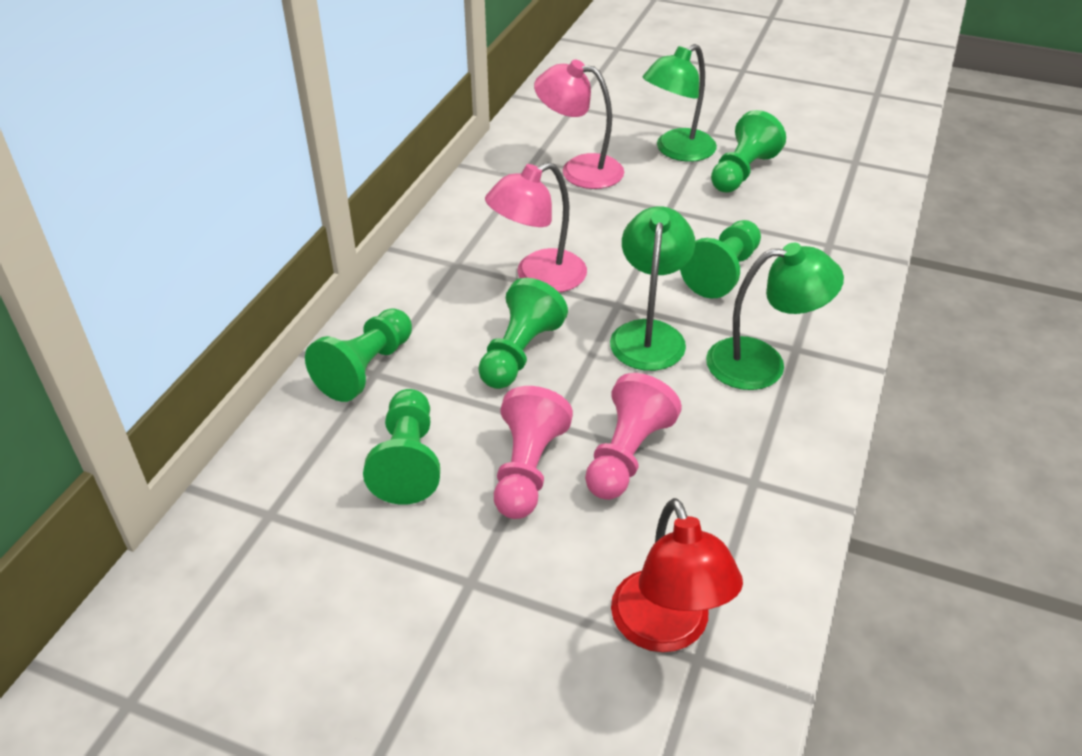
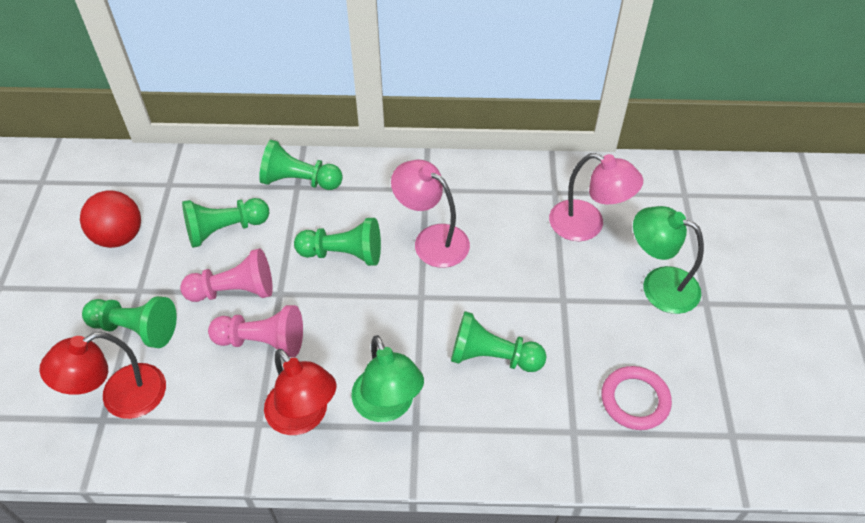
camera: 70 degrees right, 10 degrees up
pink lamp [534,60,624,189] -> pink lamp turned 120 degrees clockwise [549,153,643,241]
green lamp [610,206,695,371] -> none
green pawn [711,110,786,192] -> green pawn moved to [82,296,177,348]
none -> red ball [80,191,141,248]
none -> red lamp [264,349,337,435]
none -> pink ring [601,366,672,430]

